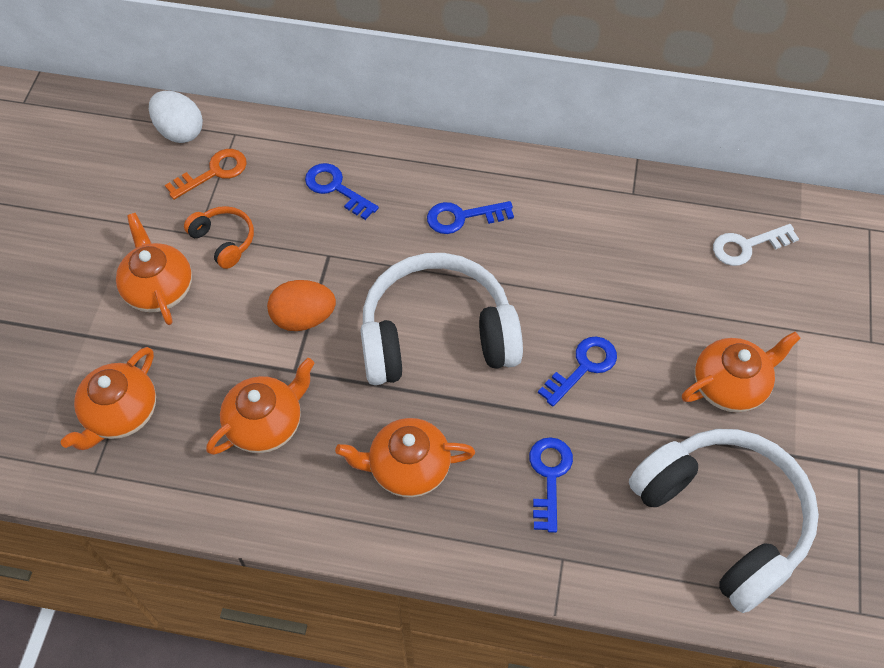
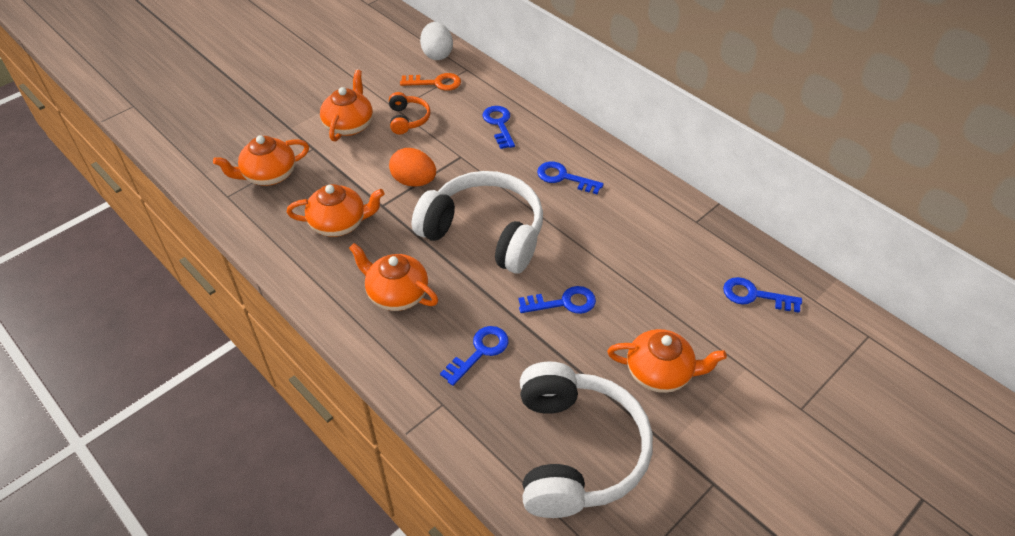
camera: 35 degrees right, 10 degrees down
white key [713,224,799,266] -> blue key [723,277,802,313]

